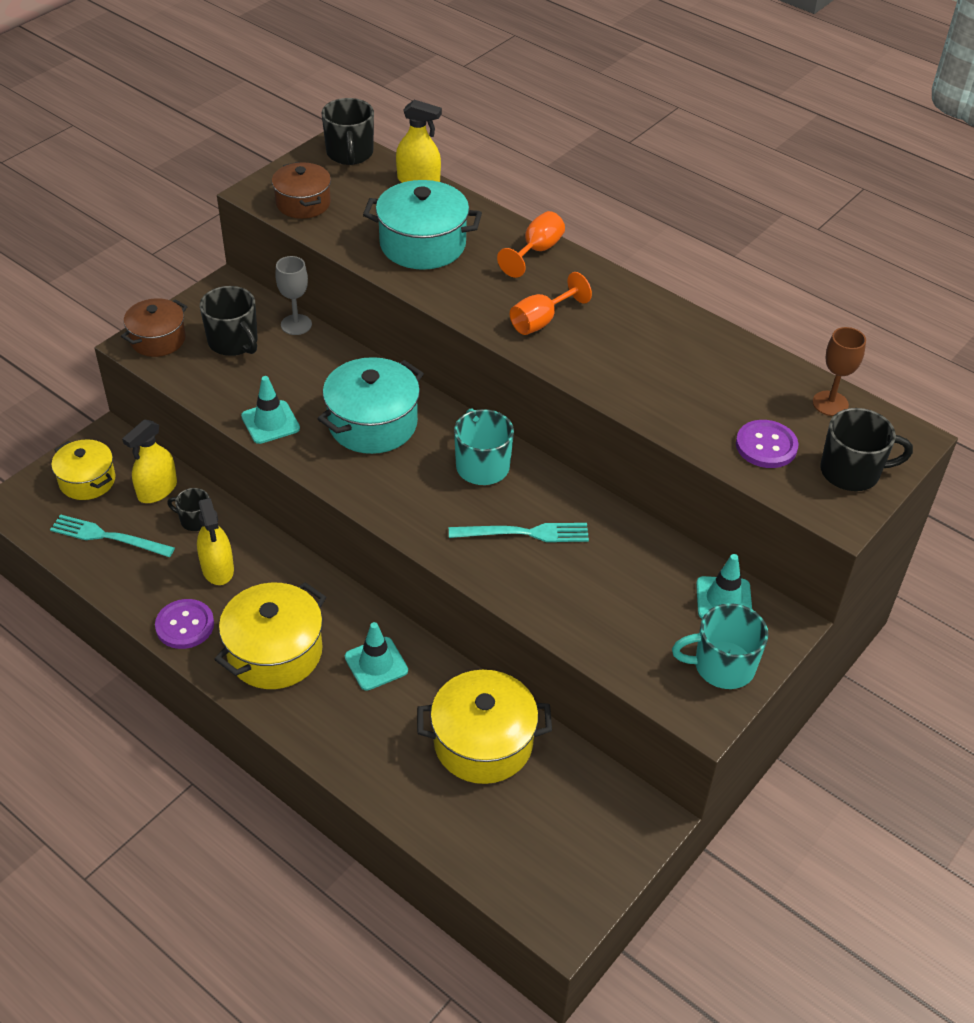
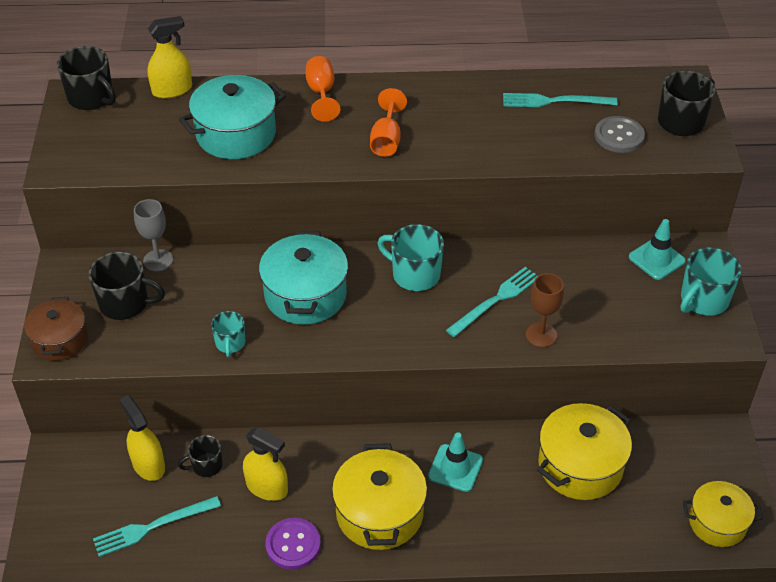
camera: 40 degrees left, 0 degrees up
yellow pot [51,439,115,500] -> yellow pot moved to [683,481,763,547]
yellow spray bottle [122,419,177,503] -> yellow spray bottle turned 150 degrees clockwise [119,395,165,481]
turquoise traffic cone [241,376,300,444] -> turquoise mug [211,311,245,357]
brown pot [272,162,331,219] -> none
purple button [736,420,798,468] -> grey button [594,116,645,153]
brown goblet [813,327,866,416] -> brown goblet moved to [526,273,564,347]
none -> turquoise fork [503,93,617,107]

